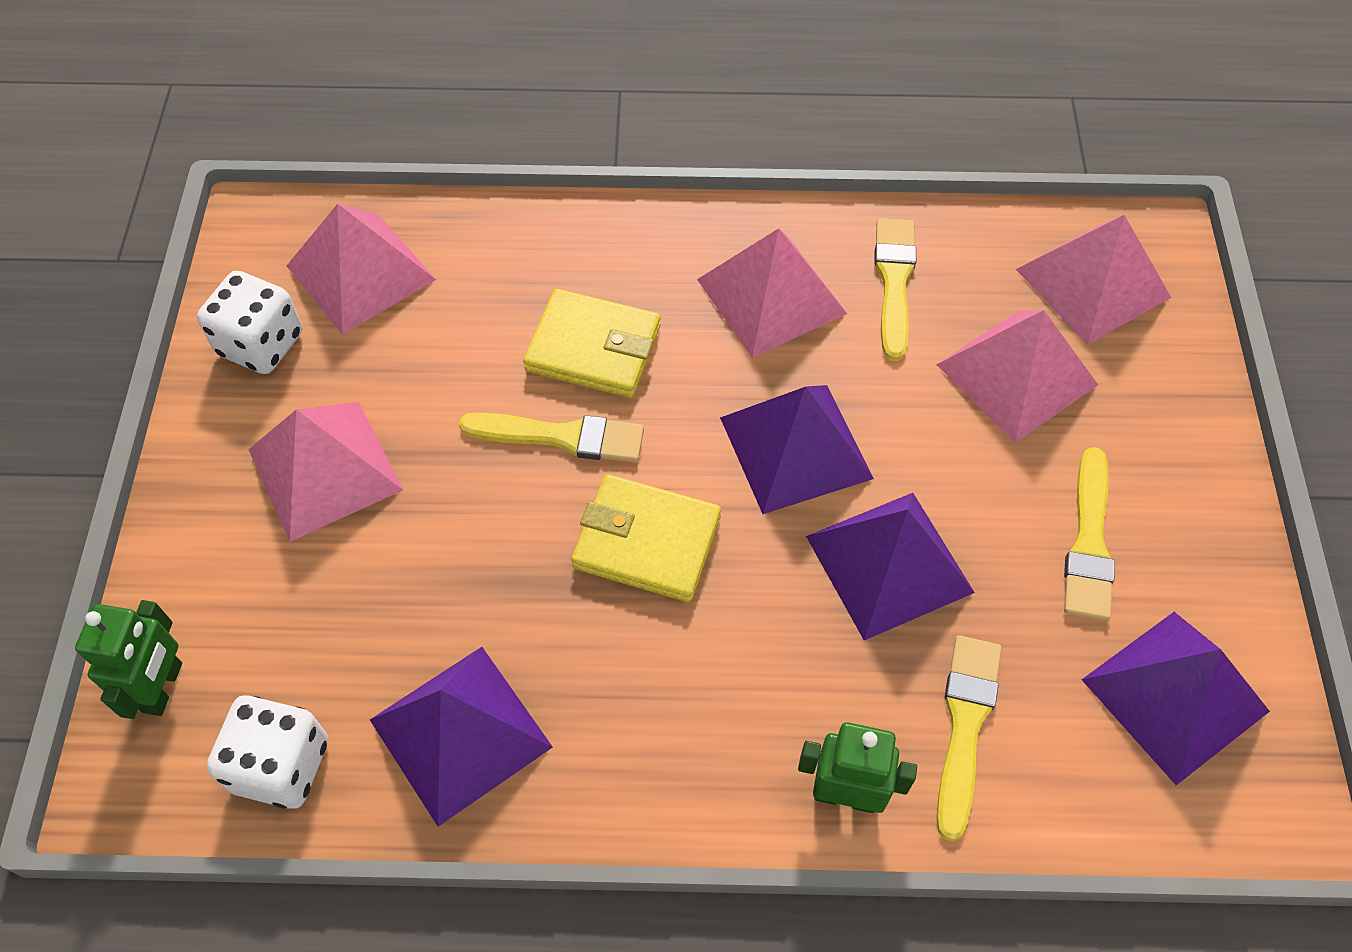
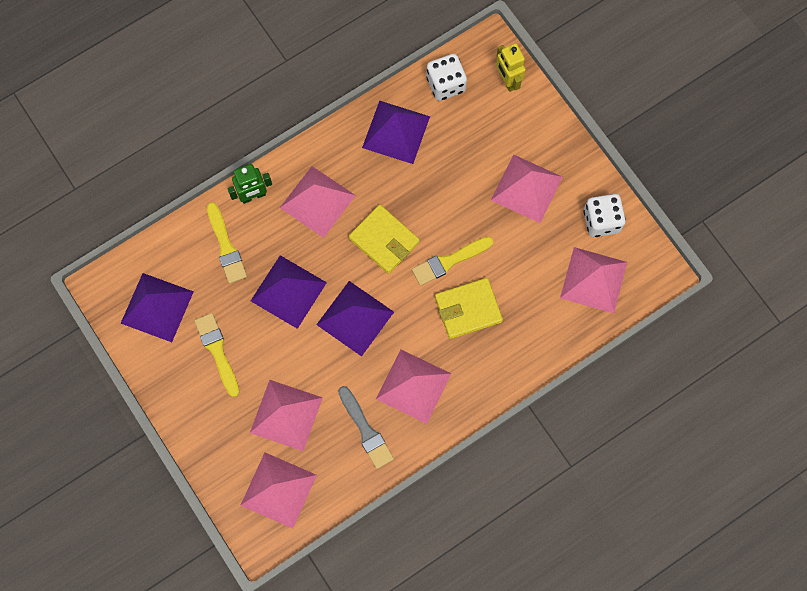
camera: 145 degrees right, 15 degrees up
green robot [75,600,182,719] -> yellow robot [496,43,526,92]
yellow wallet [571,474,721,602] -> yellow wallet turned 60 degrees clockwise [349,205,420,274]
yellow brush [874,218,916,361] -> grey brush [338,386,394,469]
none -> pink pyramid [280,166,356,238]

